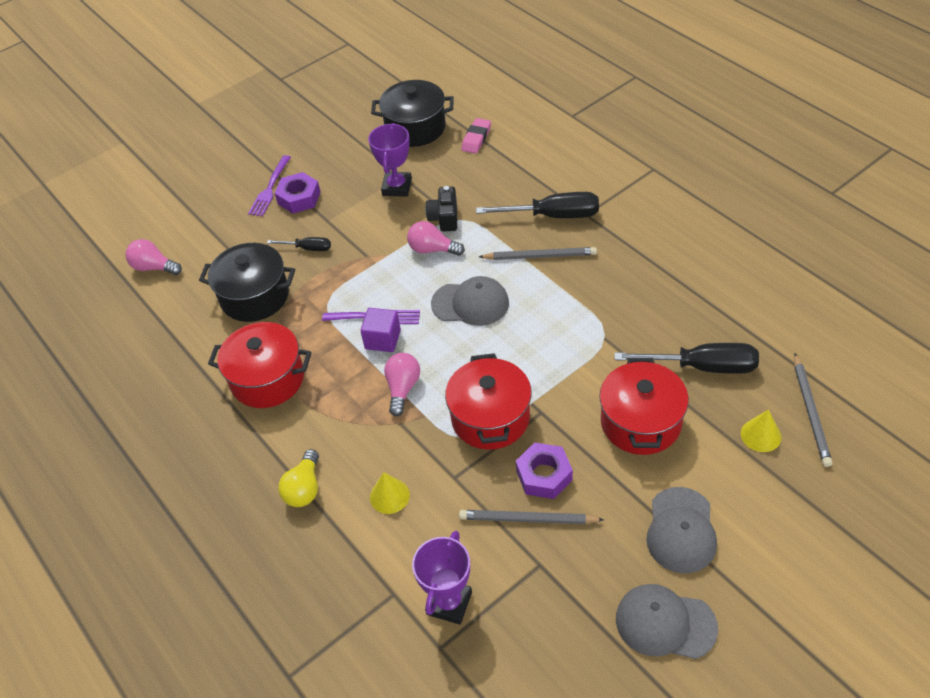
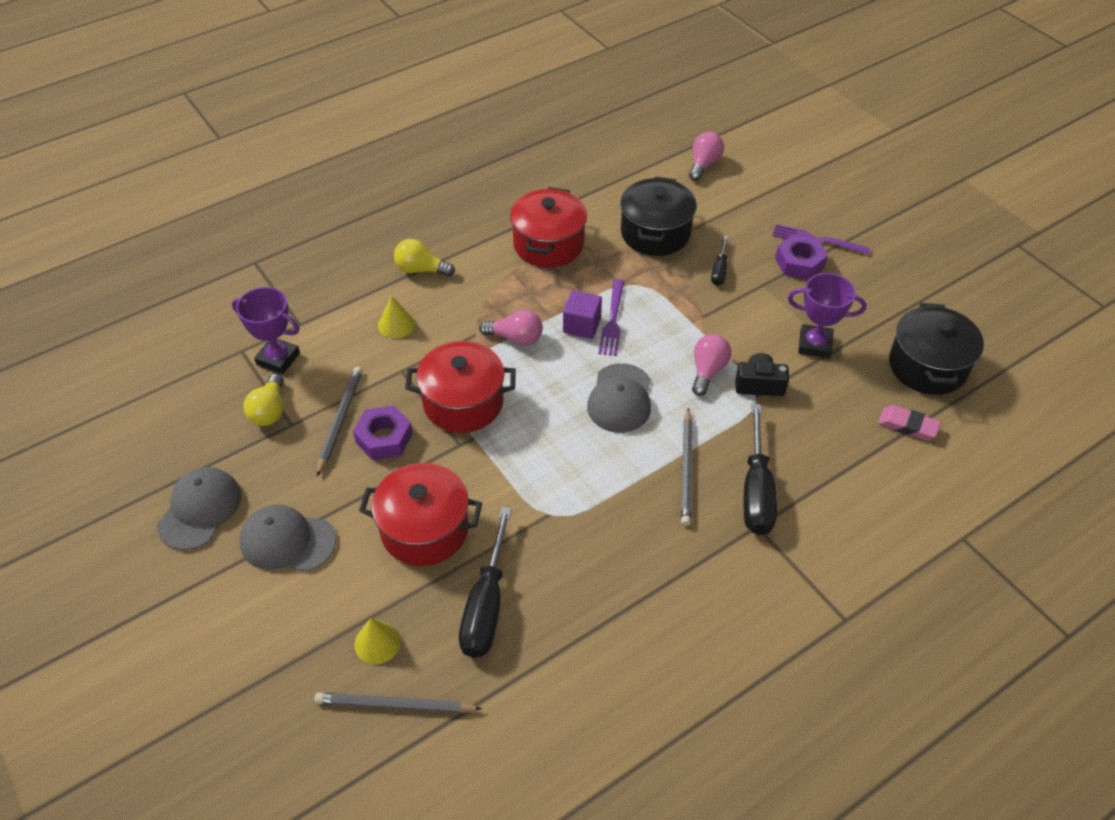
camera: 90 degrees right, 0 degrees up
none -> yellow light bulb [243,374,284,426]

